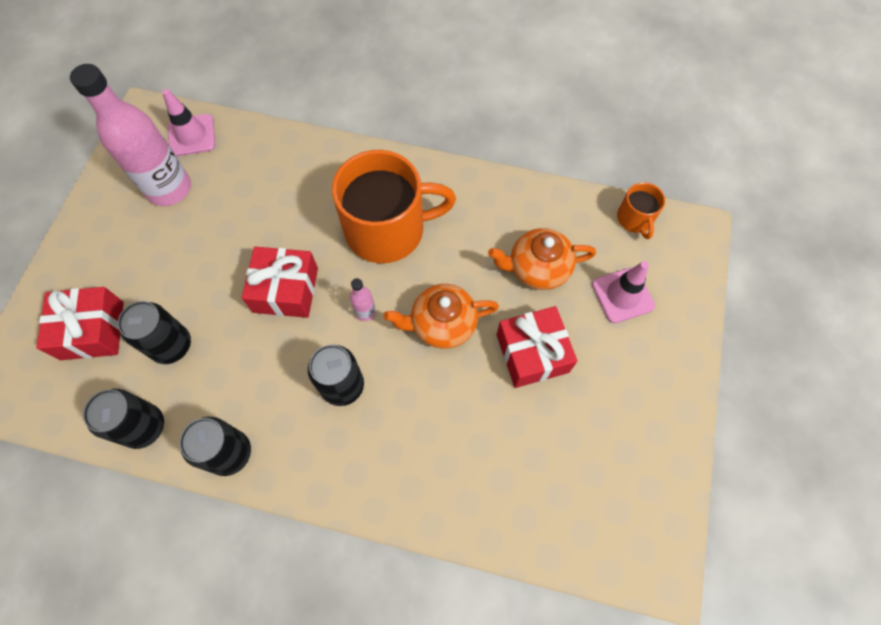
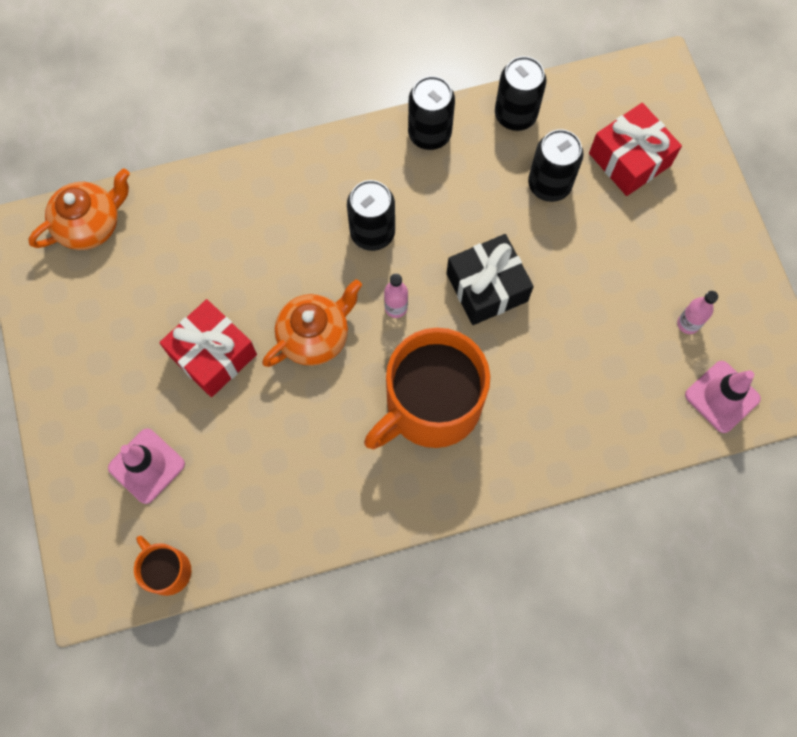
camera: 150 degrees right, 5 degrees up
pink bottle [70,64,191,206] -> pink bottle [677,291,718,334], size x0.41
red gift [242,247,318,318] -> black gift [446,234,534,325]
orange teapot [488,228,596,290] -> orange teapot moved to [28,168,130,250]

